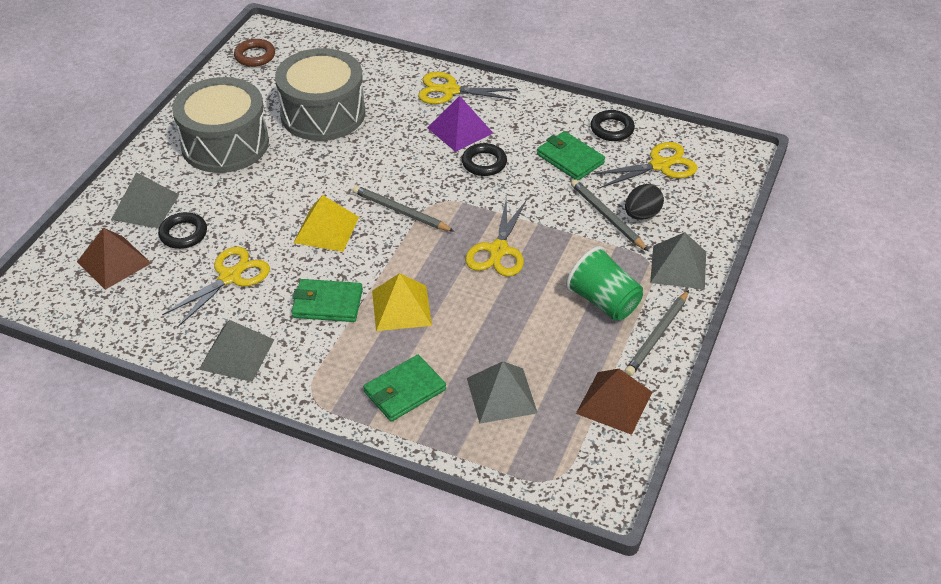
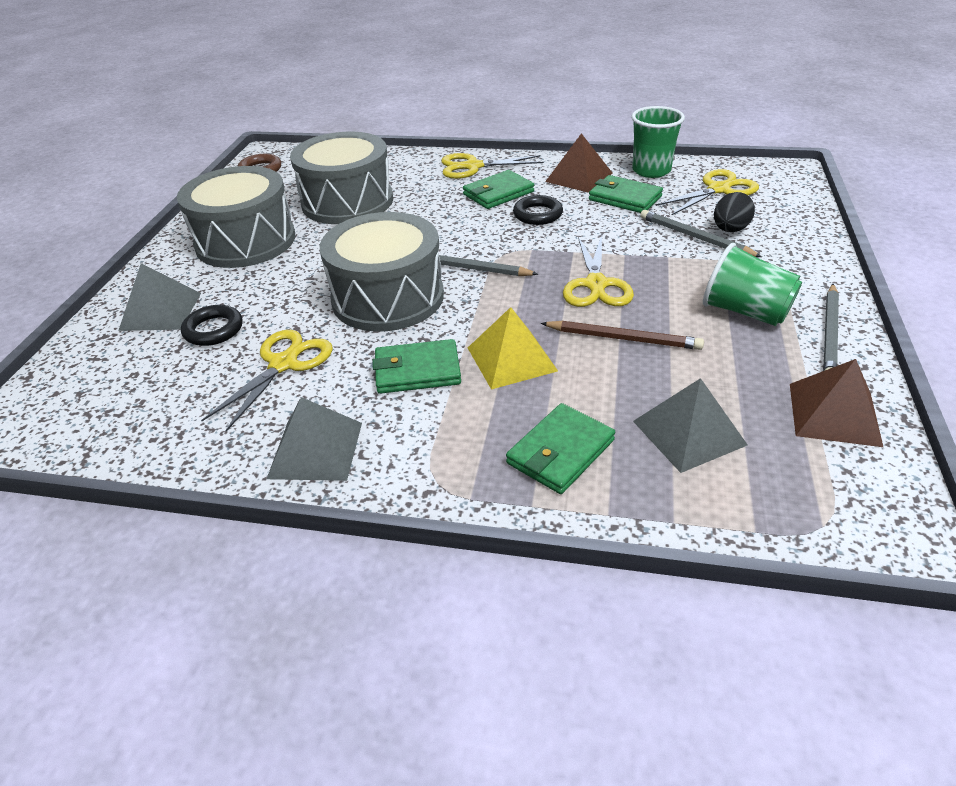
camera: 10 degrees left, 5 degrees down
brown pyramid [77,228,151,290] -> brown pyramid moved to [545,133,612,193]
yellow pyramid [294,195,359,252] -> grey drum [320,212,444,332]
purple pyramid [427,96,493,152] -> green wallet [463,170,534,209]
black ring [591,110,635,141] -> green cup [631,106,685,178]
grey pyramid [650,232,706,289] -> none
none -> brown pencil [541,321,704,350]

